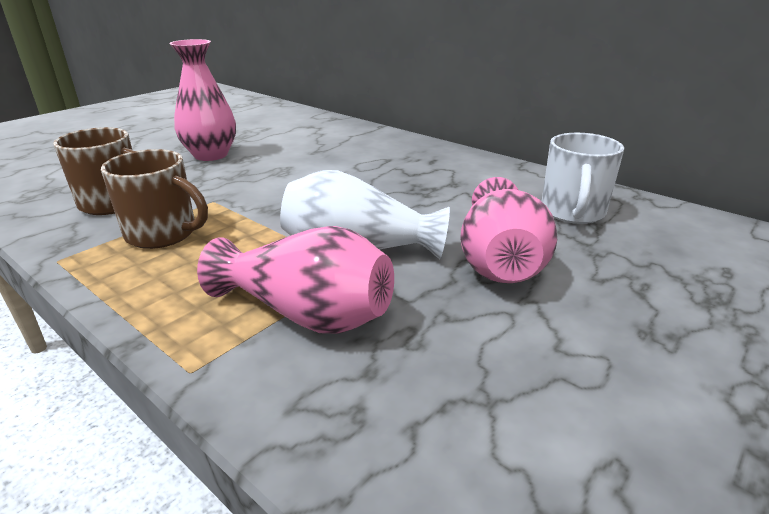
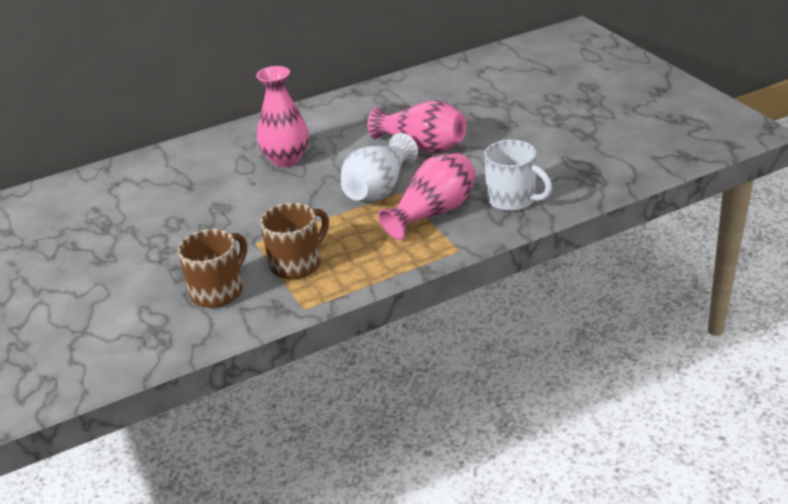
camera: 65 degrees left, 5 degrees up
pink vase [169,39,236,161] -> pink vase moved to [256,66,309,167]
white mug [542,133,624,224] -> white mug moved to [484,140,552,211]

